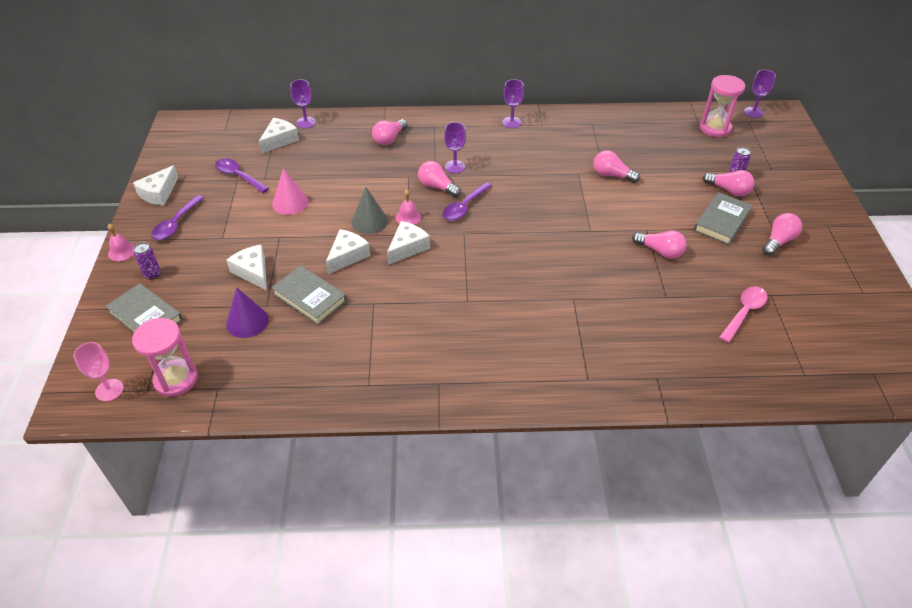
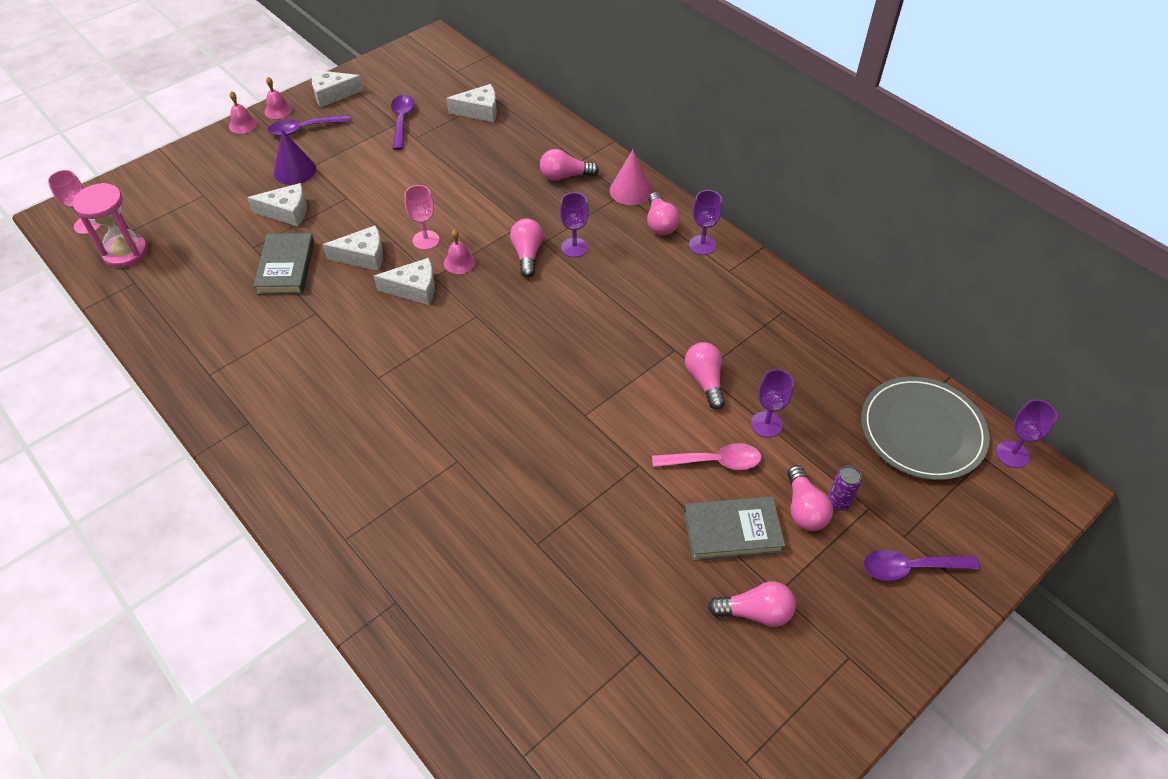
camera: 50 degrees right, 5 degrees up
grey book [105,283,183,333] -> none
purple can [134,243,161,279] -> none
white cheese [226,245,267,291] -> white cheese turned 75 degrees clockwise [247,183,307,227]
purple cone [226,288,269,338] -> purple cone moved to [274,130,316,185]
pink cone [272,168,309,215] -> pink cone moved to [610,150,652,205]
purple goblet [290,79,316,128] -> purple goblet moved to [751,369,794,438]
grey cone [351,187,388,234] -> pink goblet [404,185,439,250]
purple spoon [443,182,492,221] -> purple spoon moved to [863,549,980,581]
pink light bulb [632,230,686,259] -> pink light bulb moved to [647,192,680,235]
pink hourglass [700,75,745,137] -> grey plate [861,377,990,480]
pink spoon [719,286,768,343] -> pink spoon moved to [652,443,761,470]
none -> pink bell [264,77,292,119]

